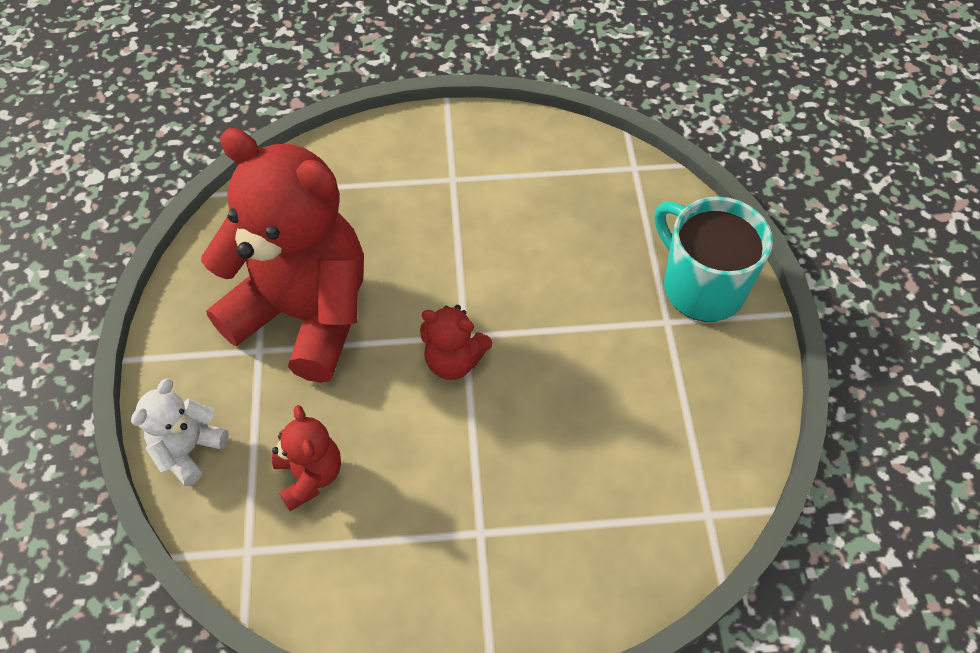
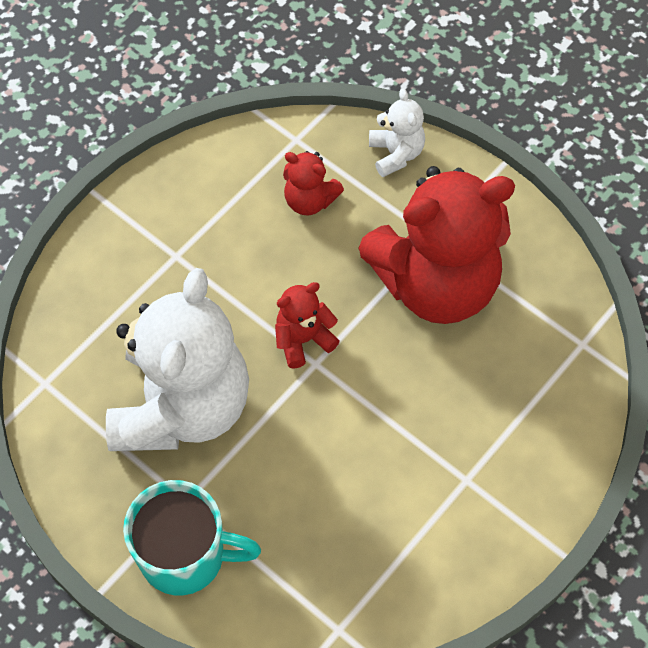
camera: 135 degrees right, 5 degrees up
none -> white teddy bear [106,268,249,451]

